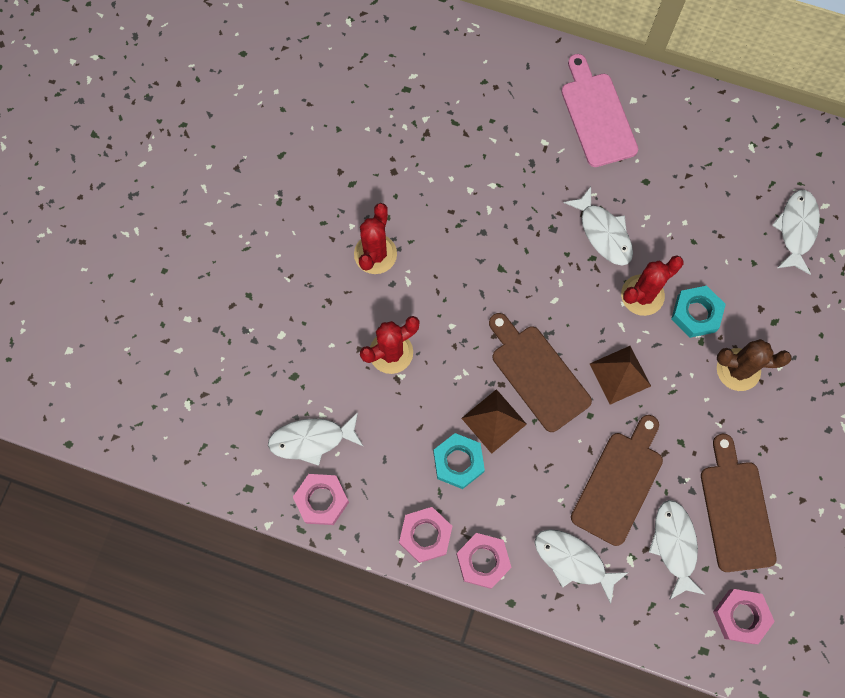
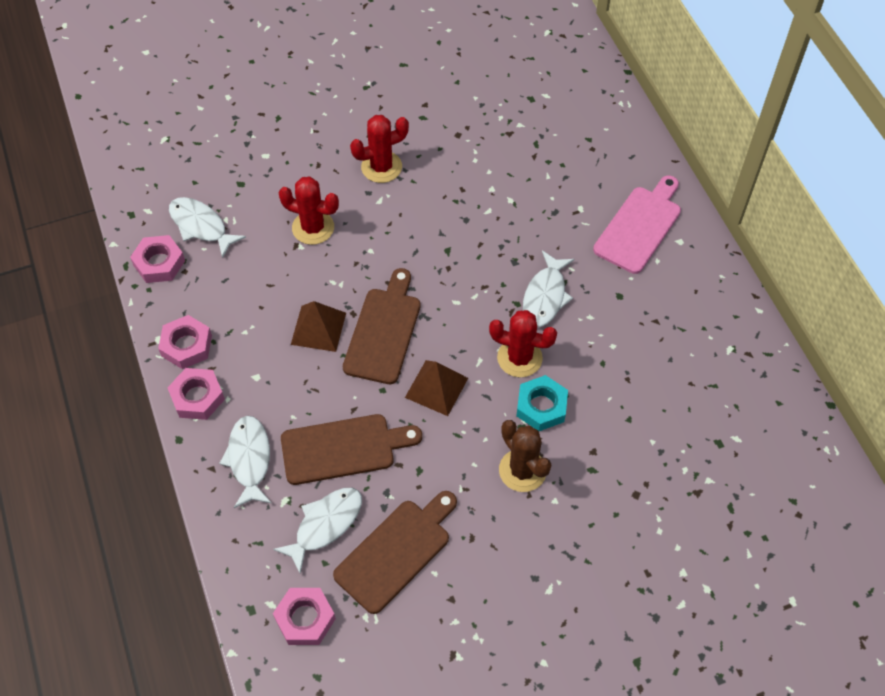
camera: 50 degrees right, 15 degrees down
turquoise nut [433,433,485,489] -> none
white fish [772,190,820,275] -> none

